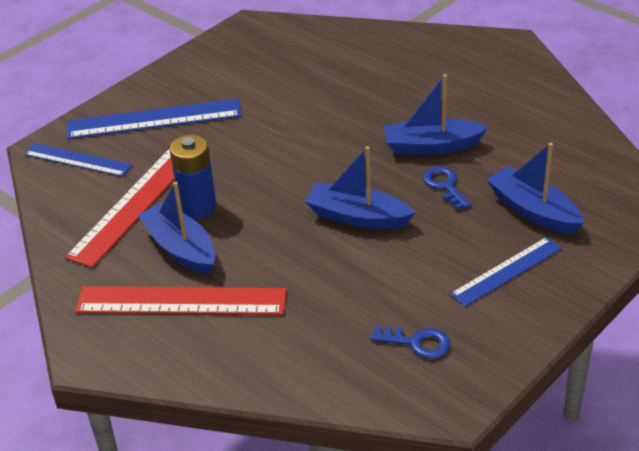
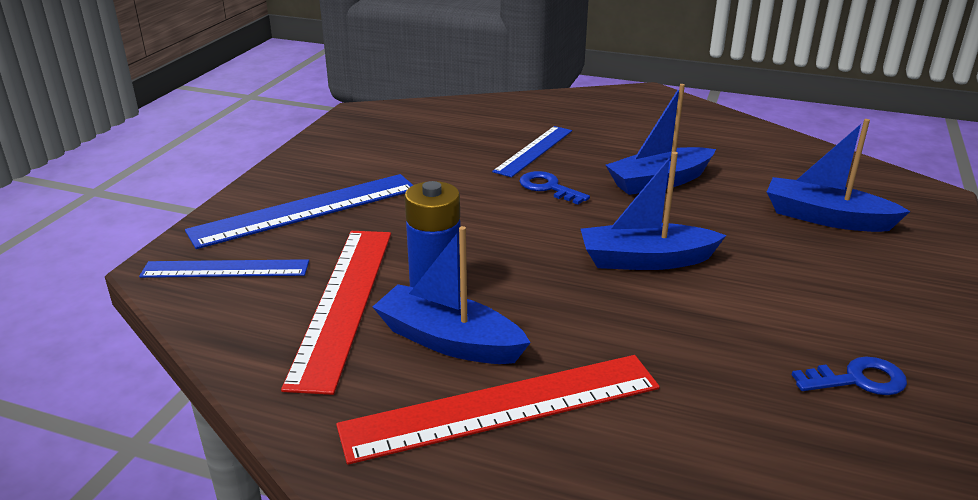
camera: 25 degrees left, 10 degrees down
blue key [423,166,471,210] -> blue key moved to [520,171,590,205]
blue ruler [450,237,562,307] -> blue ruler moved to [492,126,572,177]

